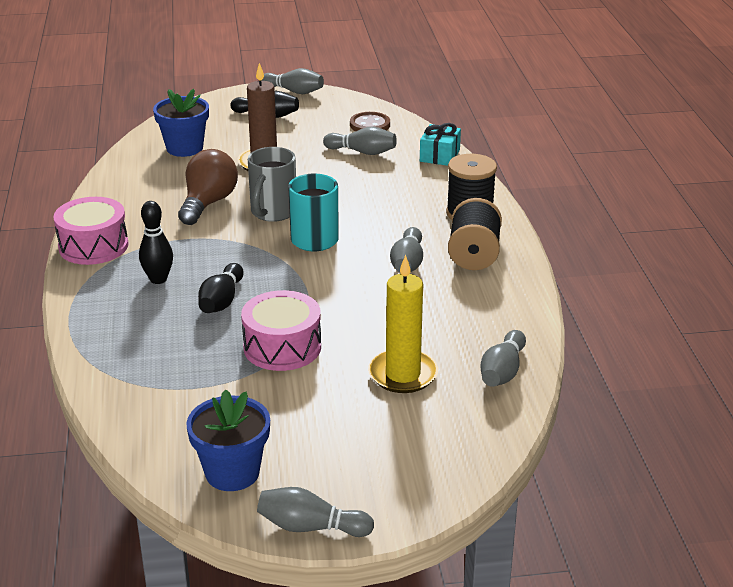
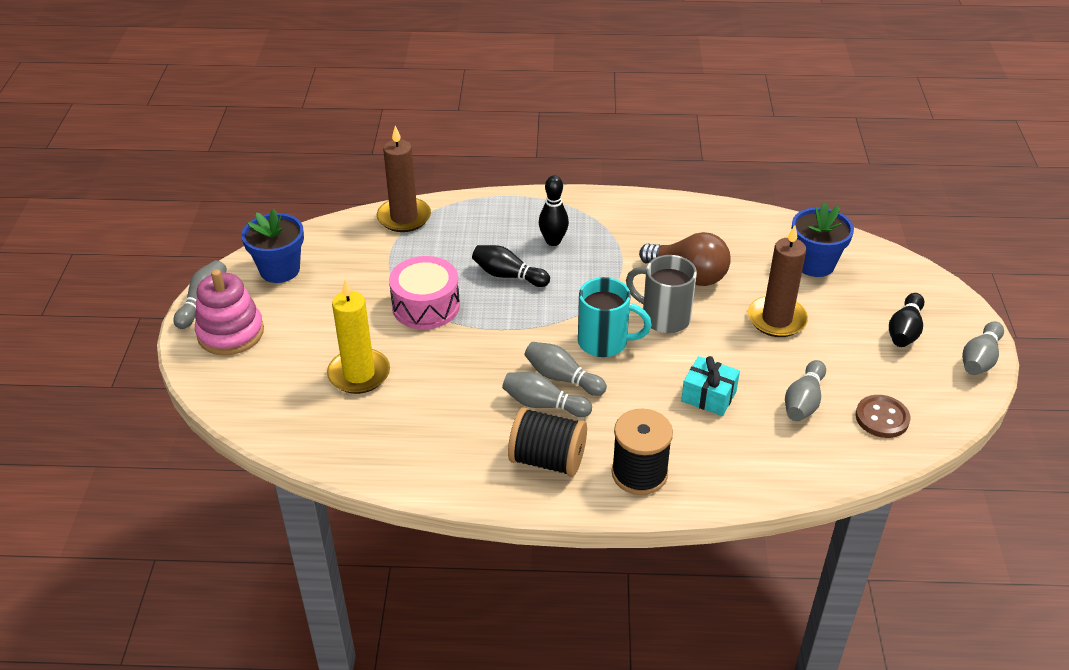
camera: 100 degrees right, 10 degrees up
pink drum [53,197,128,265] -> none
turquoise gift [420,123,461,166] -> turquoise gift moved to [681,356,740,416]
grey bowling pin [480,330,526,387] -> grey bowling pin moved to [525,342,607,396]
none -> pink stacking toy [195,269,264,355]
none -> brown candle [377,126,431,232]

